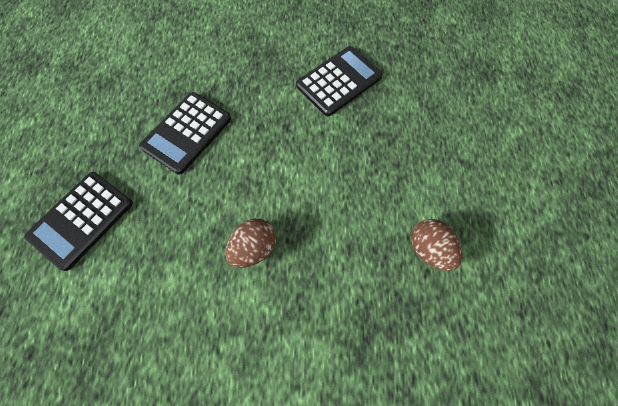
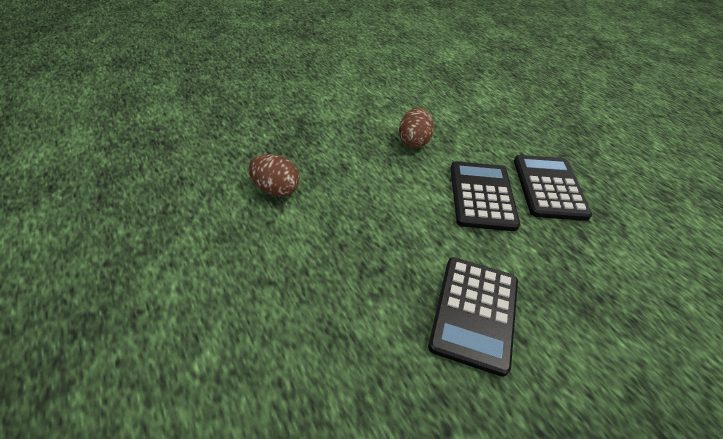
camera: 145 degrees right, 20 degrees down
black calculator [24,172,133,271] -> black calculator moved to [450,161,520,231]

